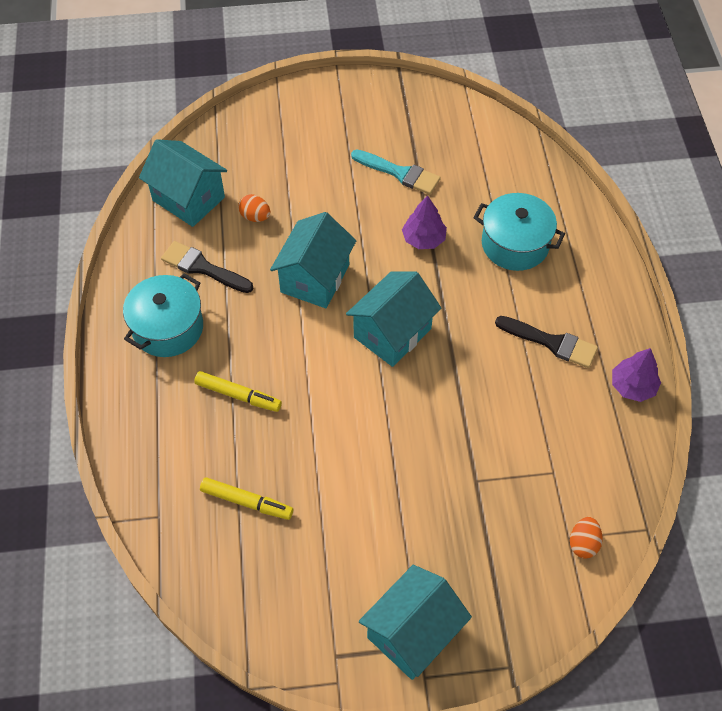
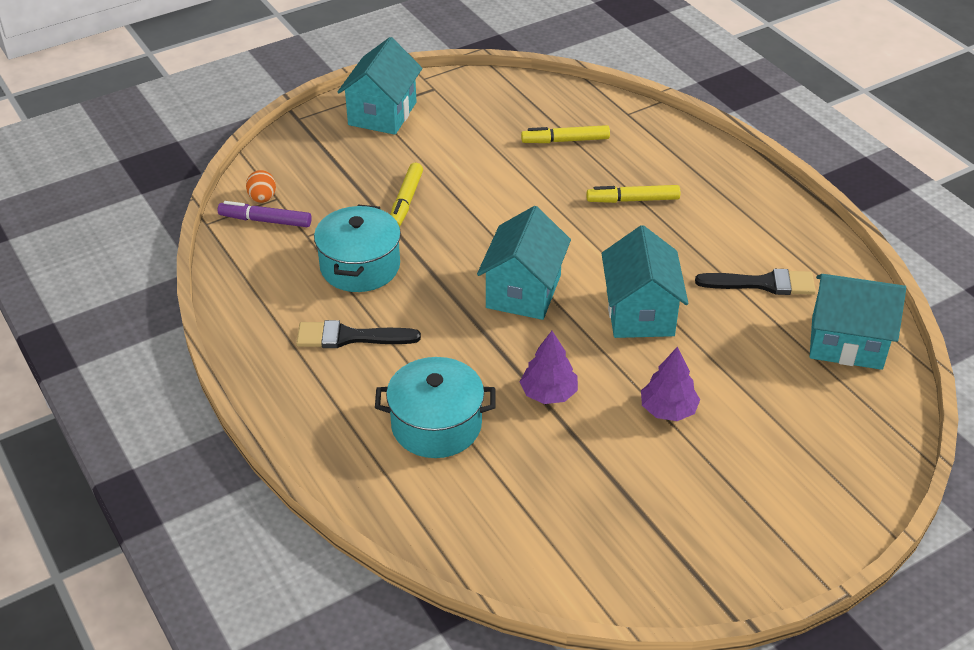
camera: 155 degrees right, 15 degrees down
turquoise pot [123,273,203,357] -> turquoise pot moved to [314,205,401,292]
orange egg [238,194,270,222] -> none
turquoise brush [351,149,441,195] -> none
purple tree [612,348,661,402] -> purple tree moved to [641,347,700,421]
none -> purple marker [218,201,312,227]
none -> yellow marker [390,163,423,227]

